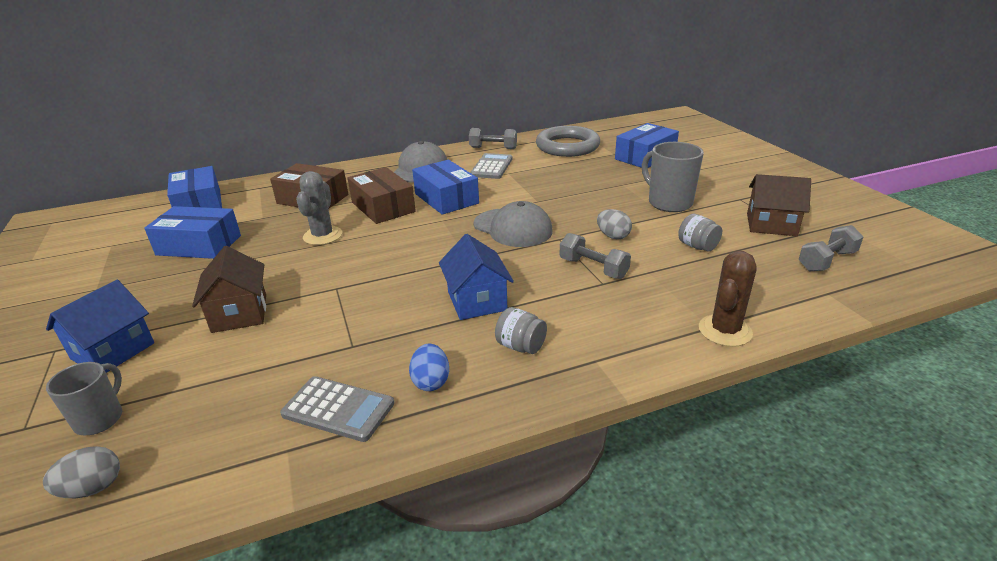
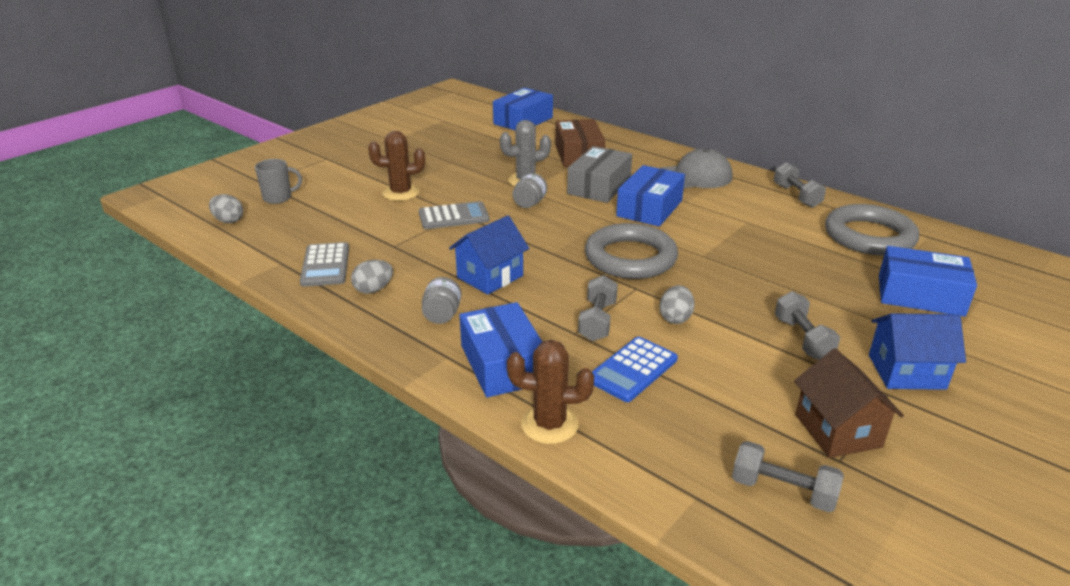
camera: 60 degrees right, 0 degrees up
blue house [46,280,154,373] -> blue house moved to [869,313,966,390]
blue box [144,206,241,259] -> blue box moved to [459,302,542,398]
brown house [192,246,266,333] -> brown cactus [368,131,425,201]
brown box [348,167,416,224] -> grey box [567,146,632,203]
blue egg [409,343,449,391] -> grey egg [351,260,393,294]
grey calculator [470,153,513,179] -> grey calculator moved to [419,201,490,229]
grey cap [473,201,553,247] -> grey ring [585,223,678,279]
grey mug [642,142,704,212] -> grey dumbbell [775,291,840,360]
grey jar [678,214,722,252] -> grey jar moved to [513,173,547,208]
none -> blue calculator [592,336,678,402]

